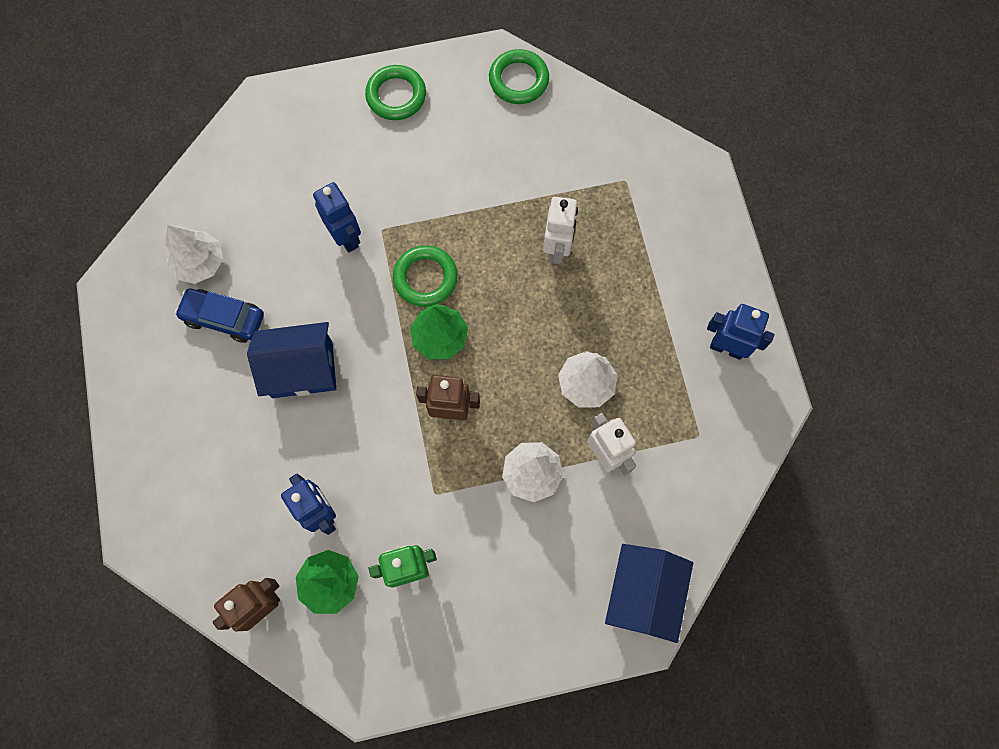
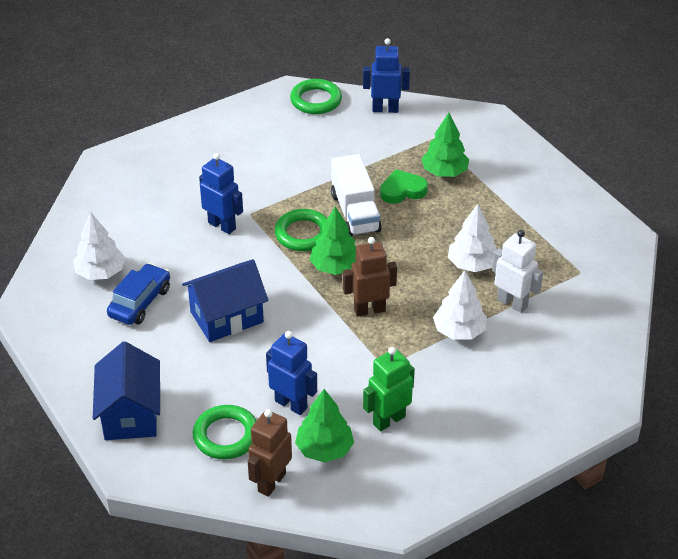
camera: 20 degrees left, 30 degrees down
blue car [175,289,264,343] -> blue car turned 120 degrees clockwise [107,263,170,325]
green ring [365,65,426,120] -> green ring moved to [193,405,257,460]
white robot [543,197,578,264] -> green heart [380,169,428,204]
blue house [605,544,693,643] -> blue house moved to [93,341,160,440]
blue robot [707,304,774,360] -> blue robot moved to [363,38,410,113]
none -> white truck [331,154,382,236]
none -> green tree [421,113,469,177]

